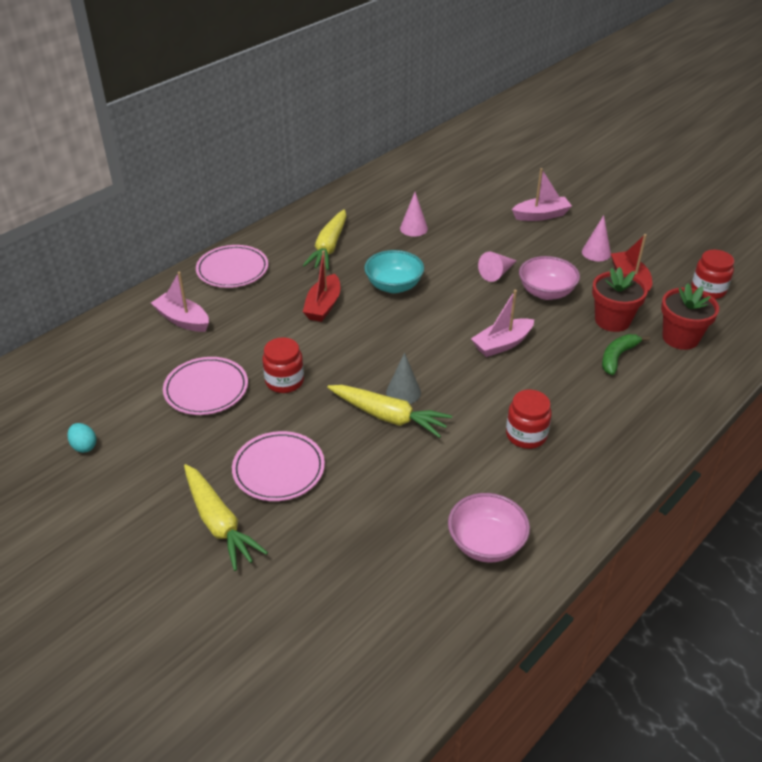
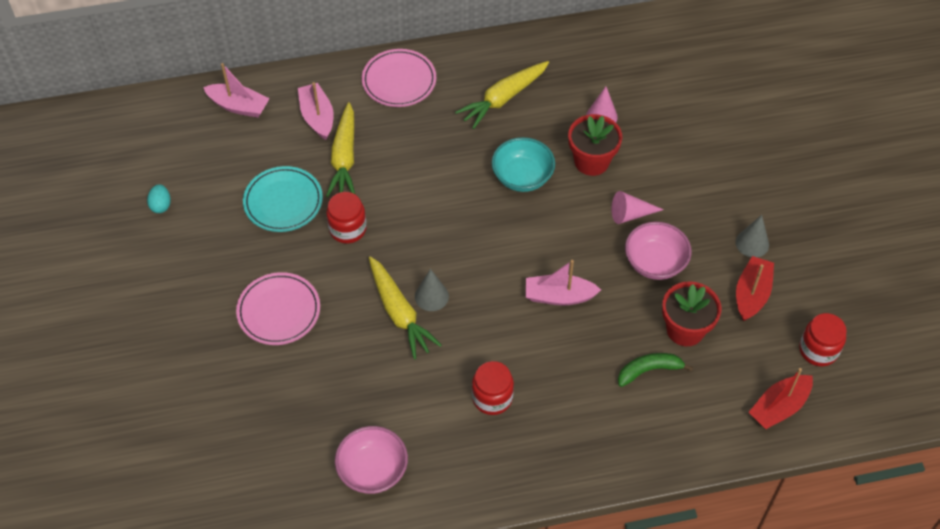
camera: 35 degrees right, 15 degrees up
pink plate [163,357,248,415] -> turquoise plate [243,166,323,232]
yellow carrot [184,464,268,571] -> yellow carrot moved to [326,102,355,197]
red boat [303,250,340,322] -> red boat moved to [749,368,813,429]
pink boat [512,168,572,221] -> pink boat moved to [203,63,270,118]
pink cone [582,215,611,261] -> grey cone [736,215,769,257]
red flower pot [661,283,719,350] -> red flower pot moved to [568,114,622,176]

